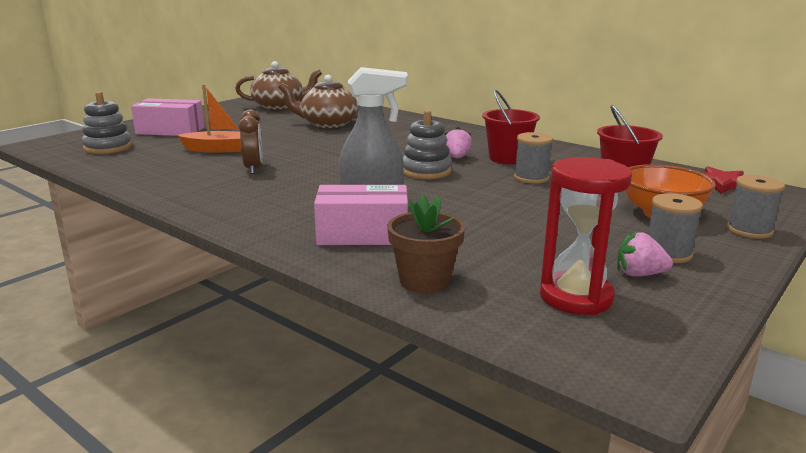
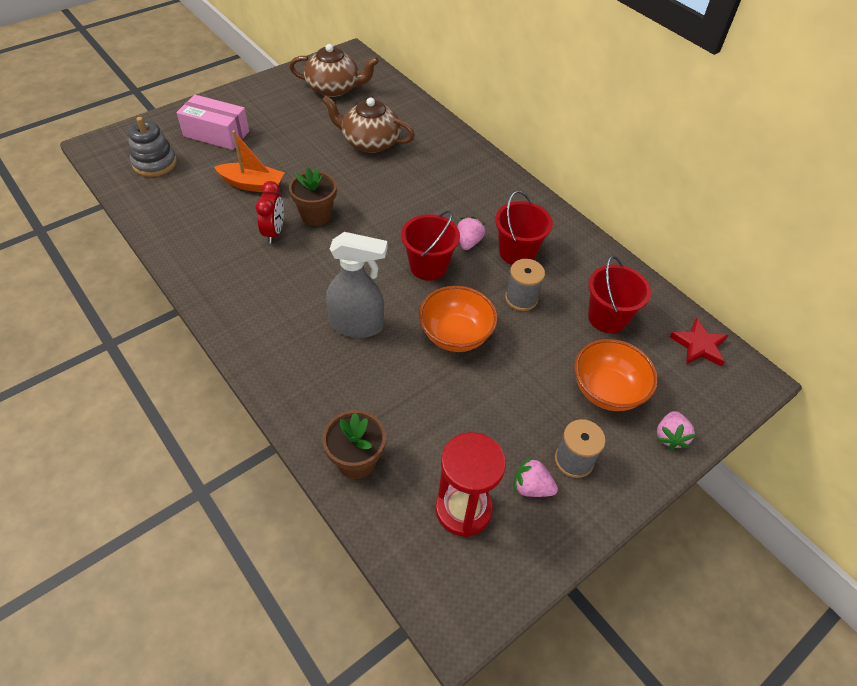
camera: 10 degrees right, 30 degrees up
brown clock [239,110,262,174] -> red clock [255,181,284,244]
pink box [314,185,408,245] -> none
grey stacking toy [403,110,452,179] -> red bucket [401,210,460,281]
grey spool [727,175,785,239] -> pink strawberry [656,411,695,450]
none -> brown flower pot [289,167,337,226]
none -> orange bowl [419,286,497,352]

